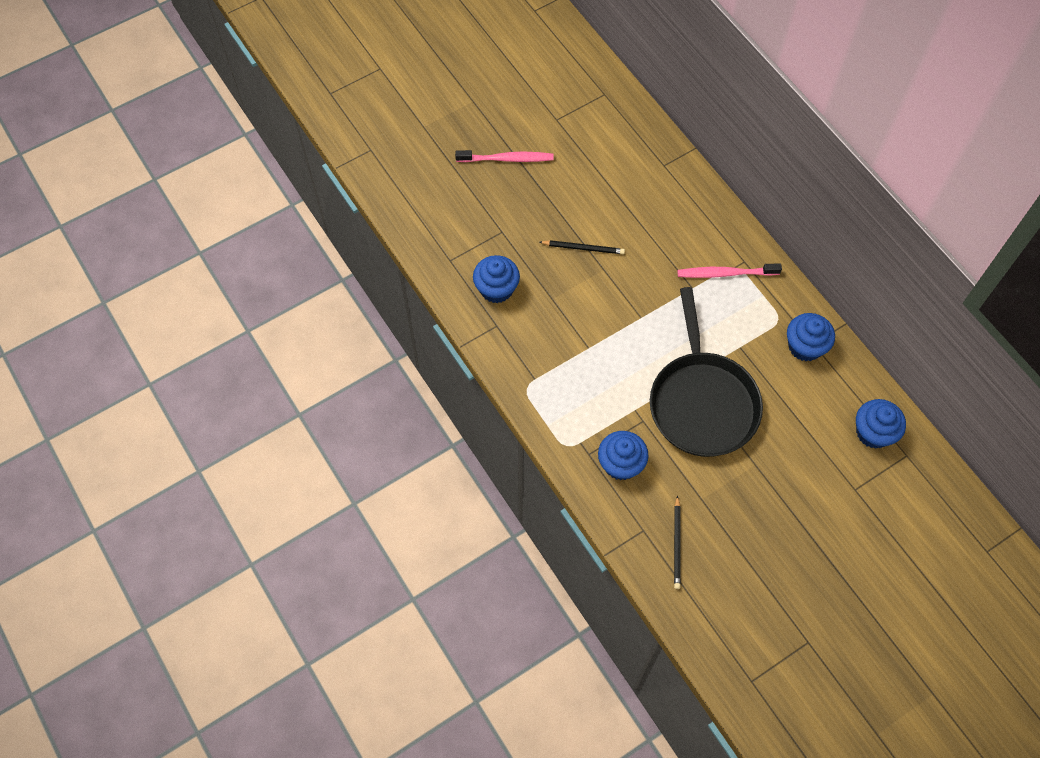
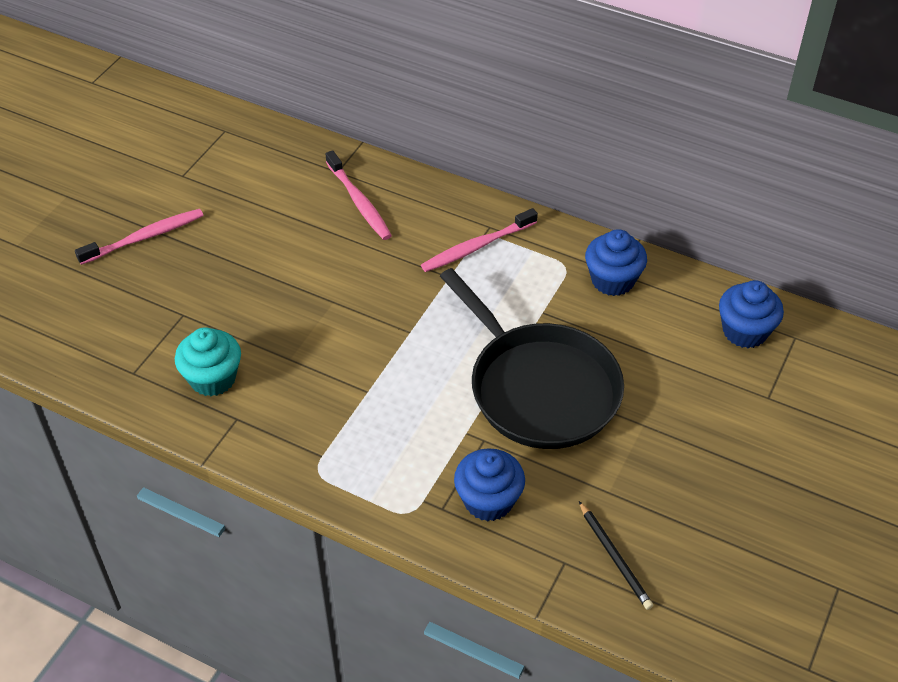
camera: 30 degrees left, 15 degrees down
blue cupcake [473,255,520,303] -> turquoise cupcake [175,327,241,396]
black pencil [540,240,625,254] -> none
none -> pink toothbrush [326,150,392,240]

